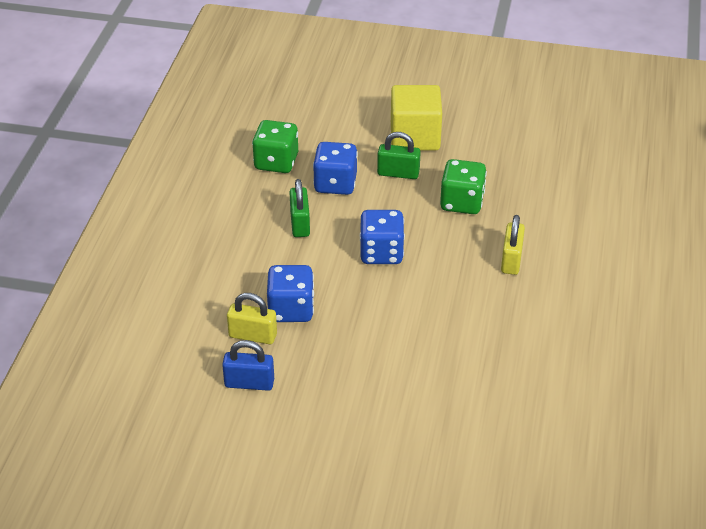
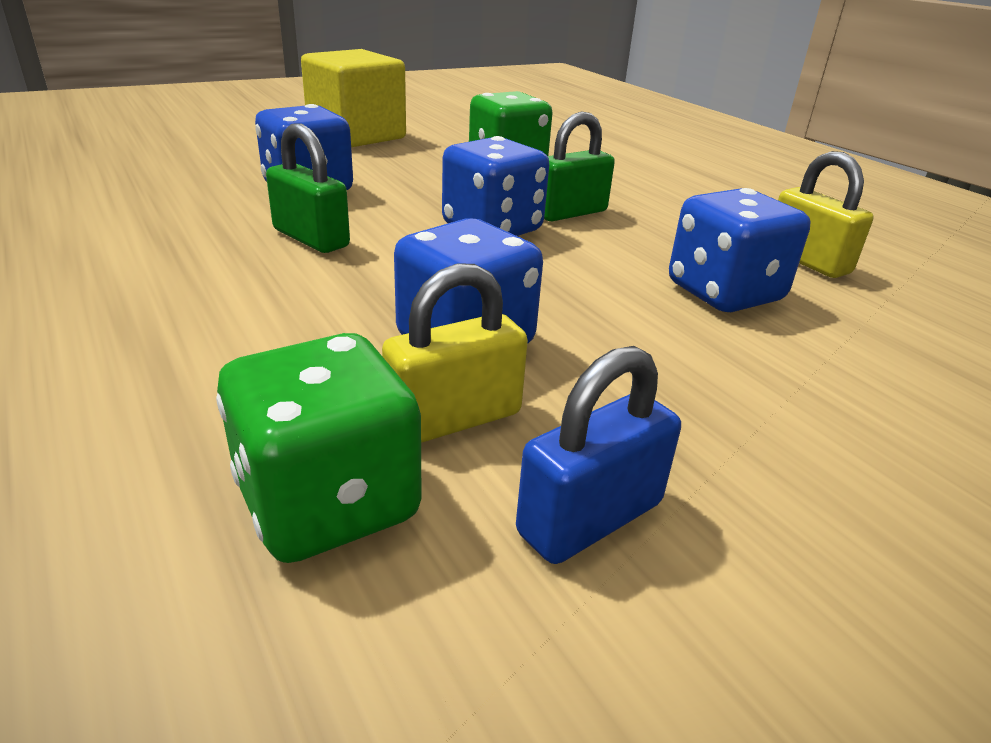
camera: 45 degrees left, 10 degrees down
green dice [252,120,298,173] -> green dice moved to [216,333,422,563]
green padlock [377,132,421,179] -> green padlock moved to [544,111,615,221]
yellow padlock [501,215,525,275] -> yellow padlock moved to [778,151,874,278]
none -> blue dice [669,188,811,312]

